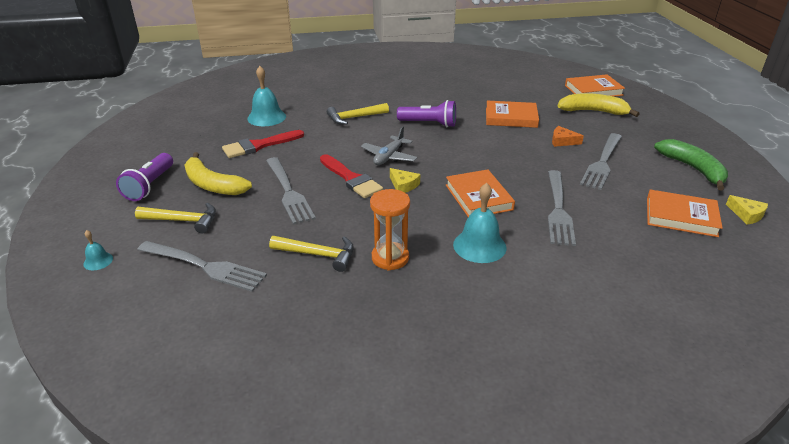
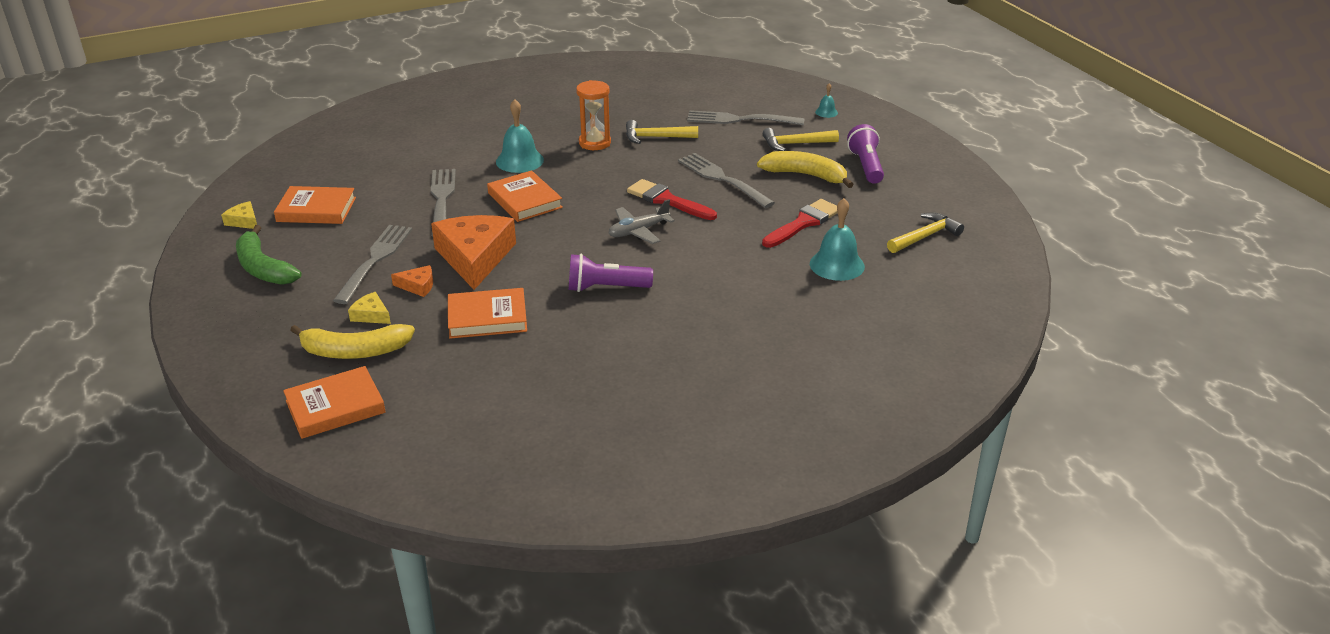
camera: 165 degrees right, 0 degrees up
yellow hammer [327,103,389,125] -> yellow hammer moved to [887,212,964,253]
grey plane [361,126,417,165] -> grey plane turned 135 degrees counterclockwise [609,200,675,244]
yellow cheese [390,168,420,193] -> yellow cheese moved to [348,292,391,324]
none -> orange cheese [431,215,516,290]

